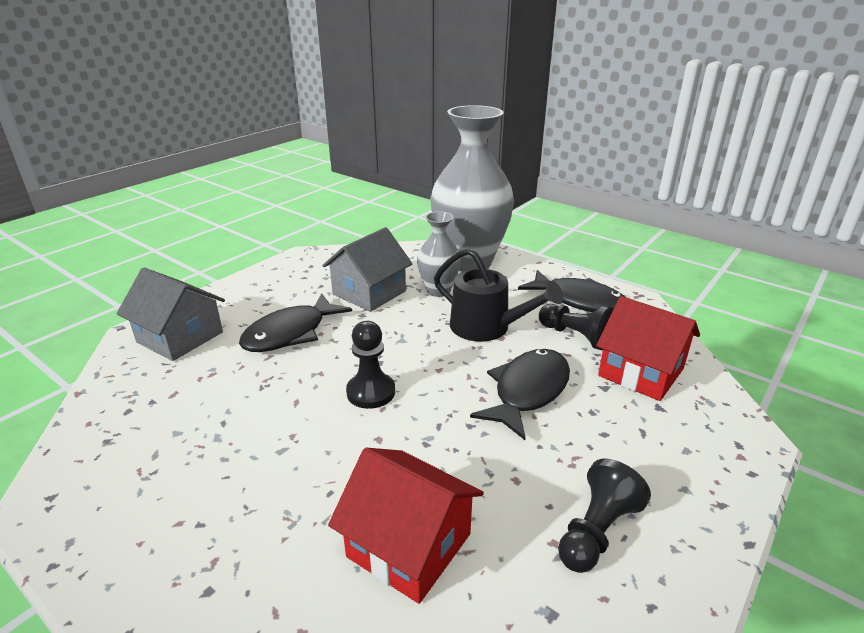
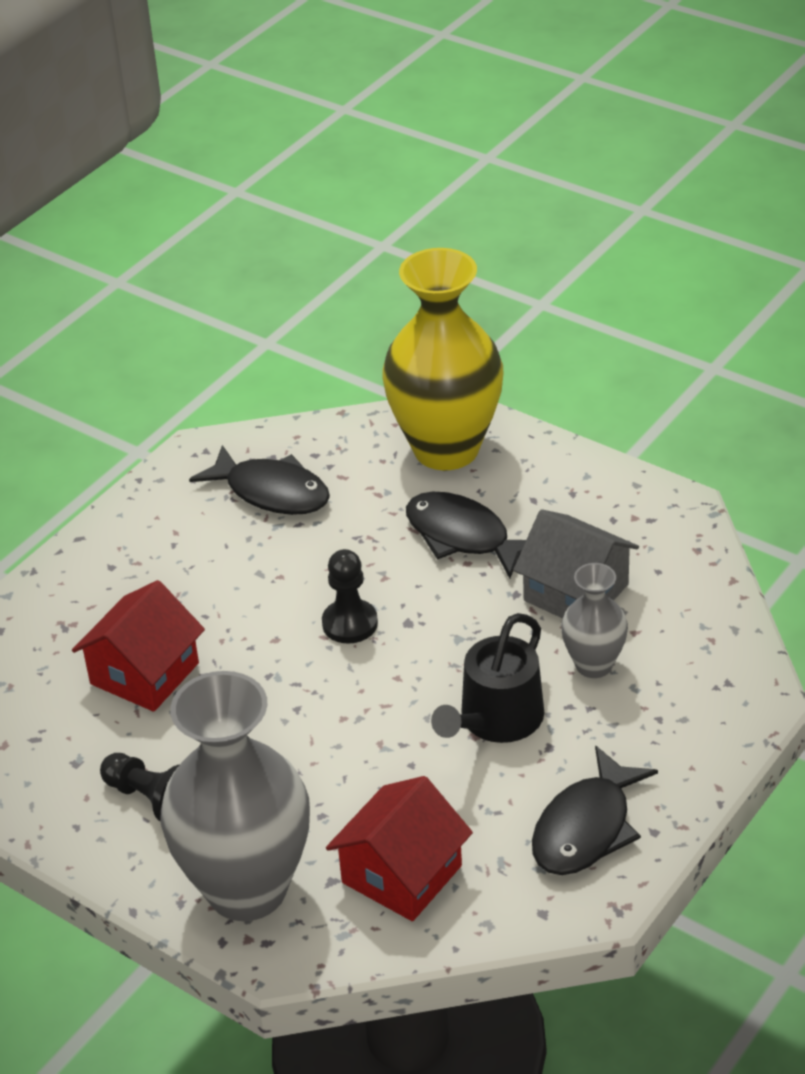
camera: 90 degrees right, 10 degrees up
grey house [117,267,225,361] -> yellow vase [382,248,504,470]
grey vase [430,105,514,272] -> grey vase moved to [161,671,310,921]
black fish [470,349,570,440] -> black fish moved to [189,445,330,515]
black pawn [539,304,614,350] -> none

